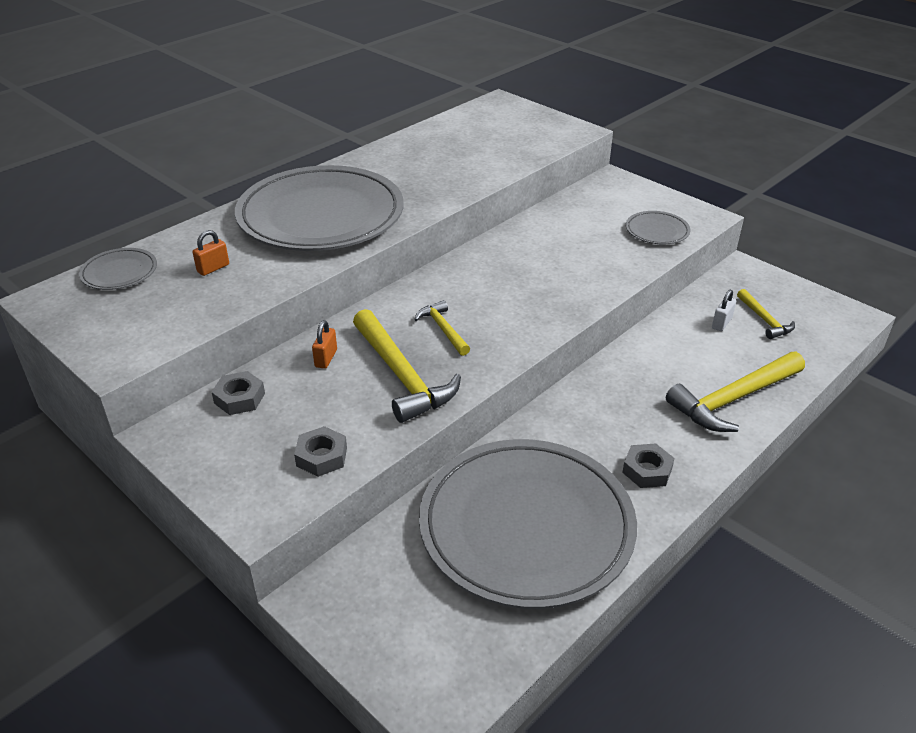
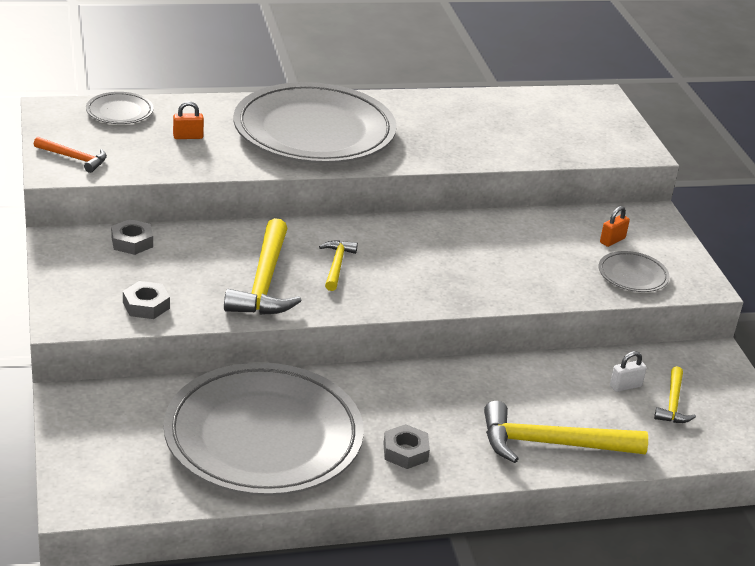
camera: 30 degrees right, 5 degrees down
orange padlock [312,320,337,369] -> orange padlock moved to [600,206,630,247]
none -> orange hammer [34,137,107,173]

